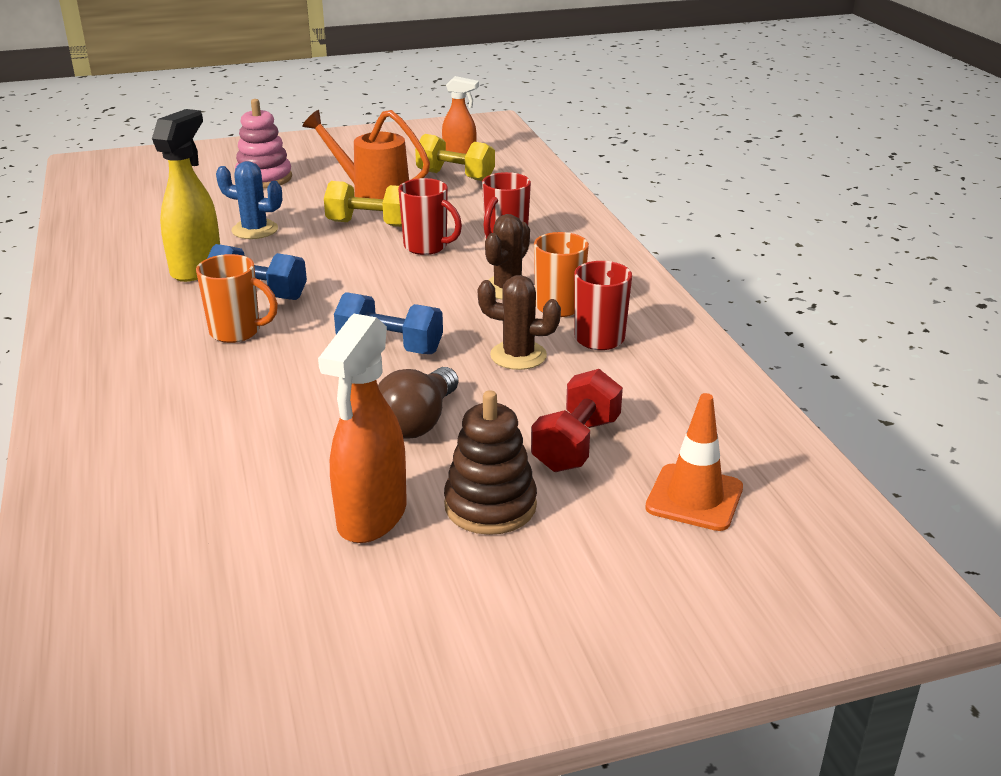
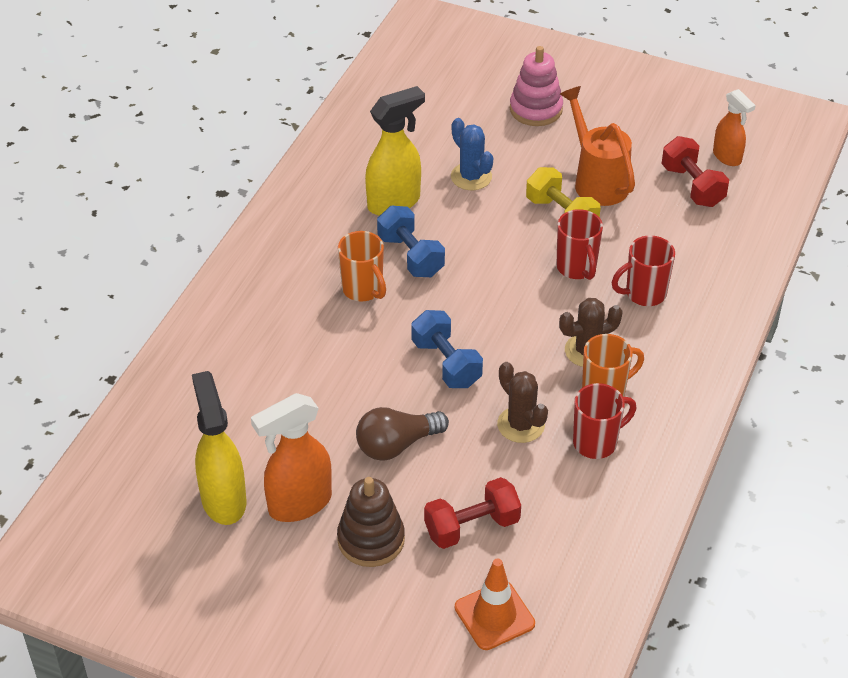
camera: 40 degrees right, 15 degrees up
yellow dumbbell [415,134,495,181] -> red dumbbell [662,136,729,207]
none -> yellow spray bottle [192,371,246,525]

